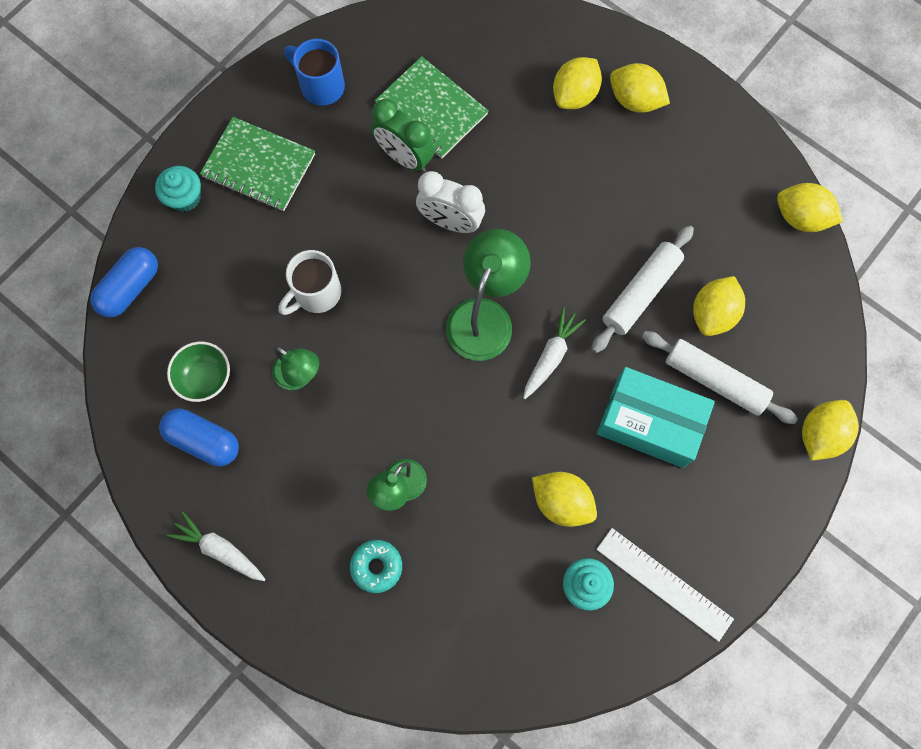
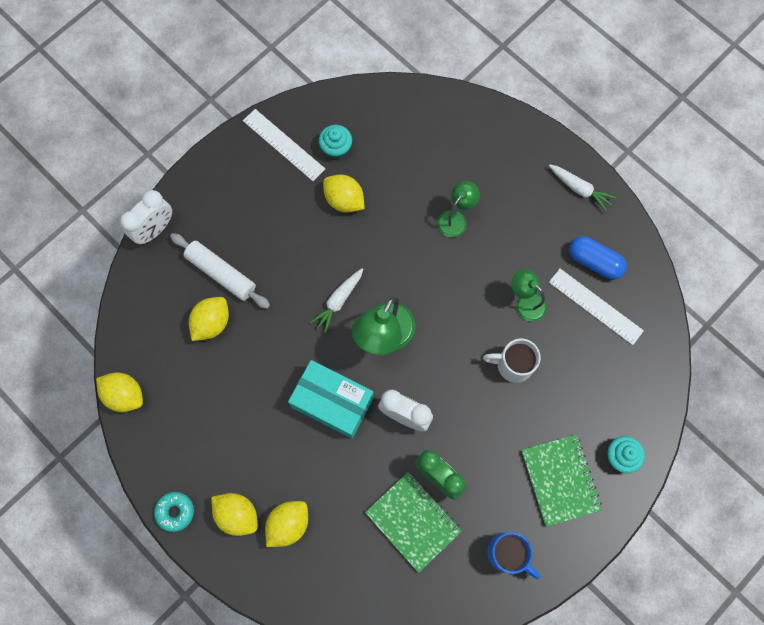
camera: 175 degrees left, 0 degrees up
blue capsule [90,247,158,318] -> none
green bowl [167,342,230,402] -> white ruler [549,269,644,345]
green notebook [200,117,315,211] -> green notebook turned 45 degrees clockwise [522,434,602,527]
white mug [278,250,341,315] -> white mug turned 135 degrees counterclockwise [483,339,541,383]
turquoise donut [350,540,402,593] -> turquoise donut moved to [154,492,194,532]
white rolling pin [592,225,694,353] -> none
turquoise box [597,367,715,468] -> turquoise box moved to [288,360,374,439]
yellow lemon [802,400,859,461] -> white clock [120,190,172,244]

